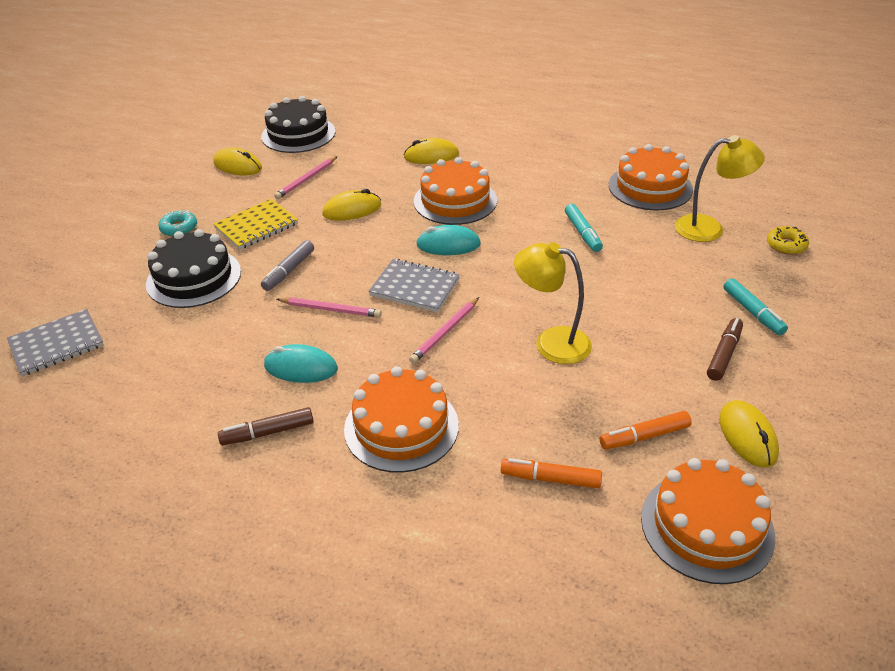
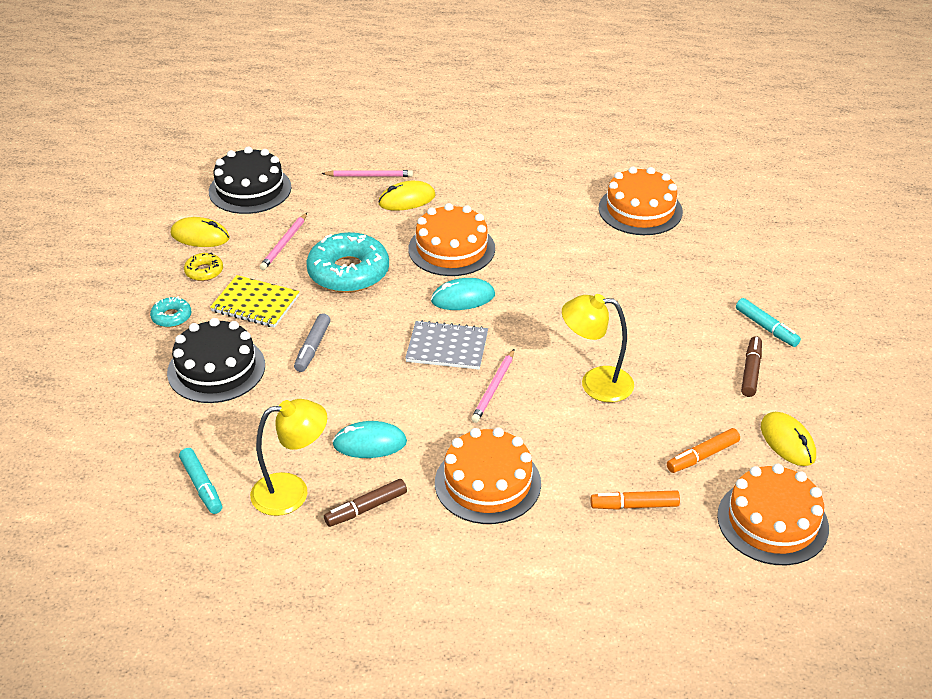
camera: 15 degrees left, 0 degrees up
grey notebook [7,309,104,376] -> none
yellow notebook [213,199,298,250] -> yellow notebook turned 75 degrees clockwise [210,275,300,328]
pink pencil [276,297,382,318] -> pink pencil moved to [321,170,413,177]
yellow mouse [322,189,381,221] -> turquoise donut [306,232,389,293]
turquoise marker [565,204,603,252] -> turquoise marker moved to [179,448,222,514]
yellow lamp [675,135,765,242] -> yellow lamp moved to [250,399,327,516]
yellow donut [767,226,809,255] -> yellow donut moved to [184,253,223,281]

